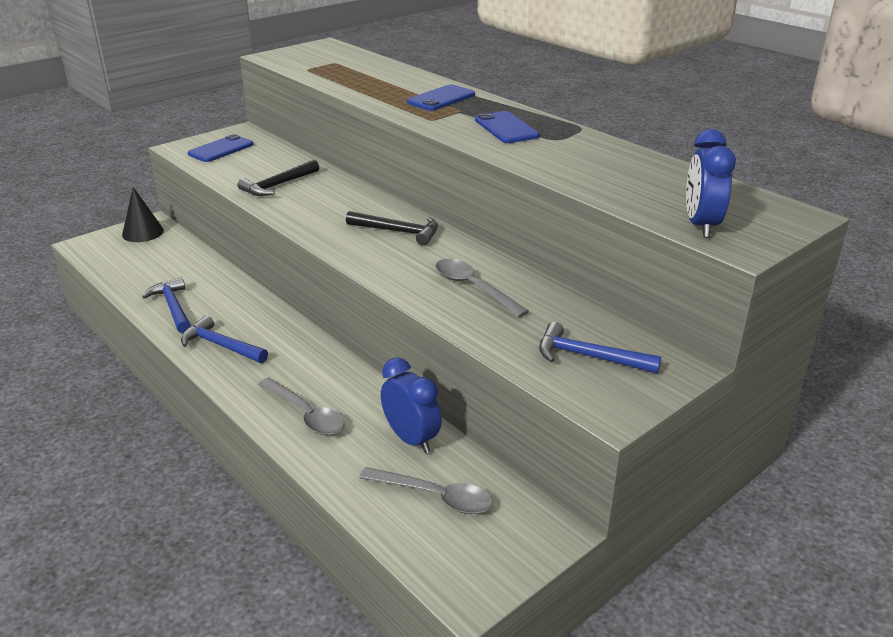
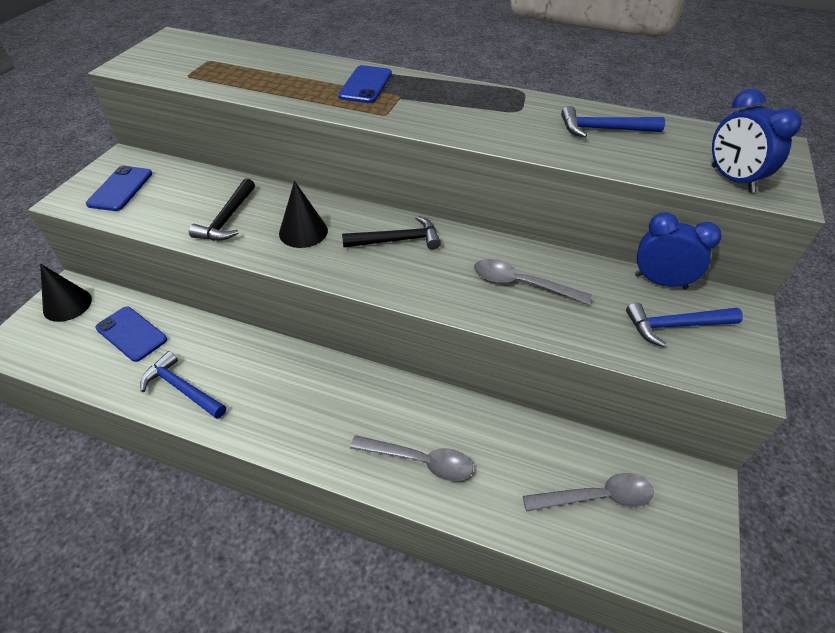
camera: 30 degrees left, 15 degrees up
blue hammer [181,315,268,363] -> blue hammer moved to [561,106,665,138]
blue clock [381,357,442,453] -> blue clock moved to [635,212,722,289]
blue phone [475,111,539,143] -> blue phone moved to [95,307,167,362]
none -> black cone [279,181,328,248]

